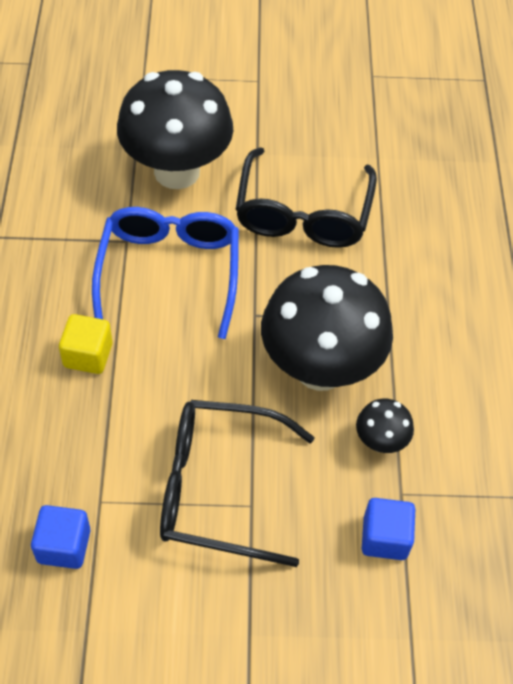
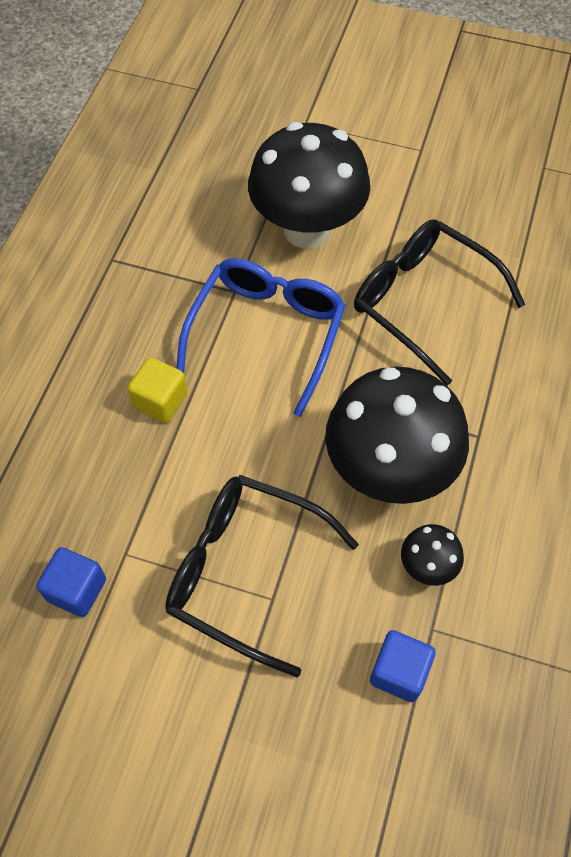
camera: 20 degrees right, 5 degrees up
black glasses [236,147,377,248] -> black glasses turned 105 degrees clockwise [354,219,525,385]

